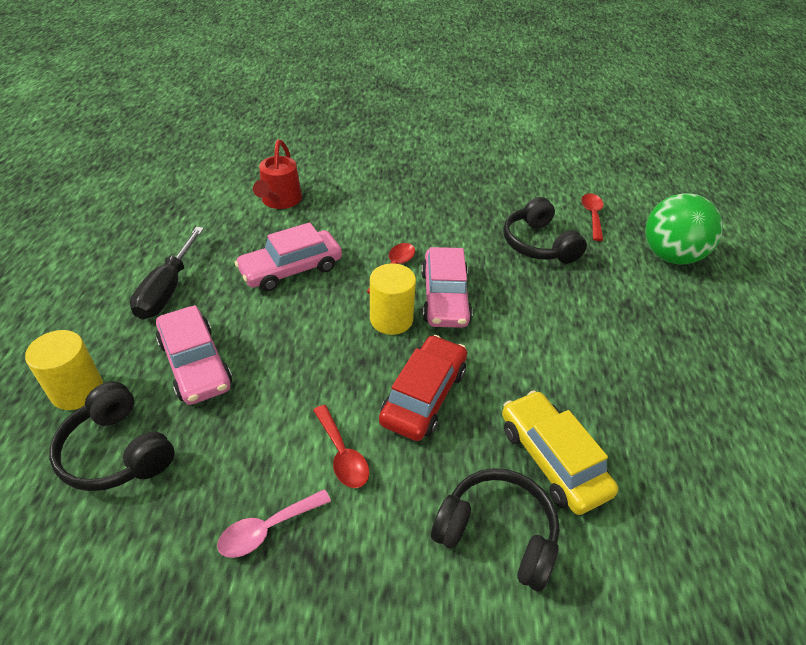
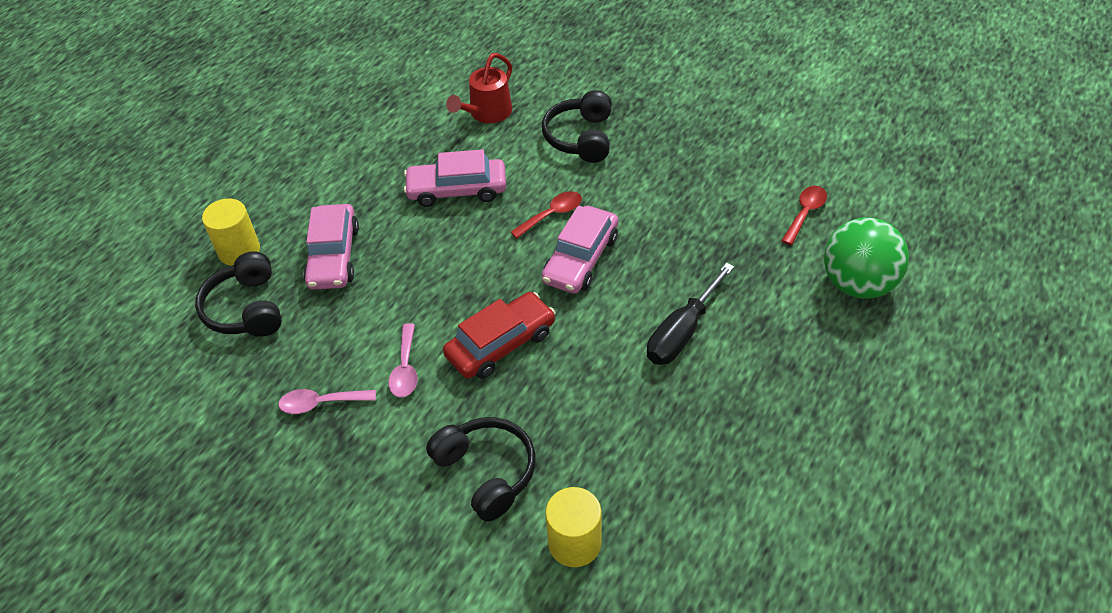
camera: 30 degrees right, 5 degrees up
black screwdriver [130,227,204,320] -> black screwdriver moved to [647,263,734,365]
red spoon [313,405,369,488] -> pink spoon [388,323,418,398]
yellow cylinder [370,263,416,335] -> yellow cylinder moved to [545,487,601,567]
yellow car [502,391,618,515] -> none
black headphones [503,197,587,264] -> black headphones moved to [542,90,612,163]

